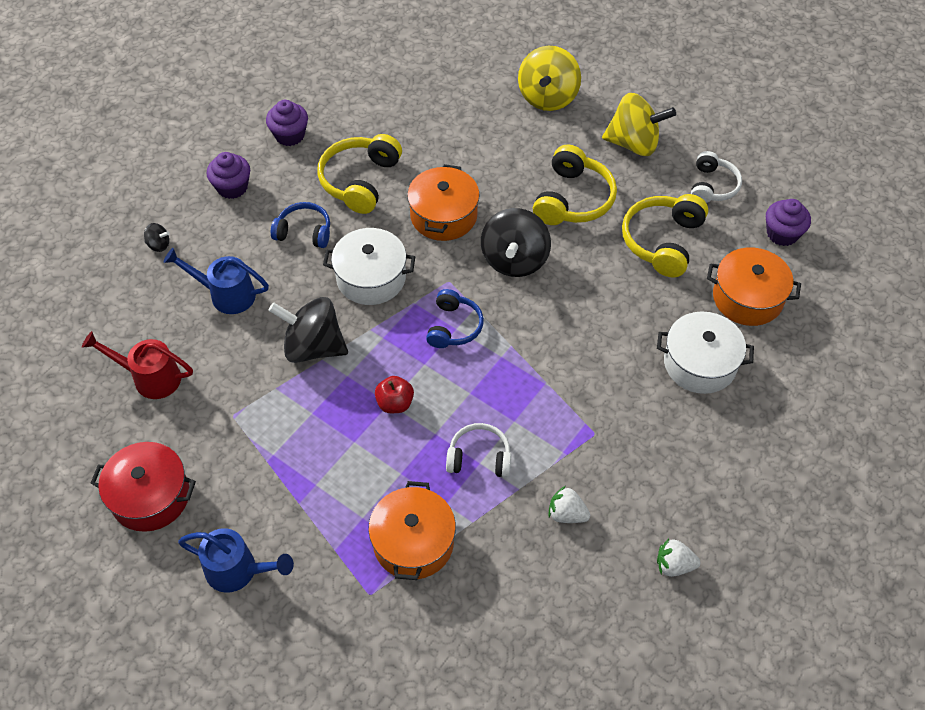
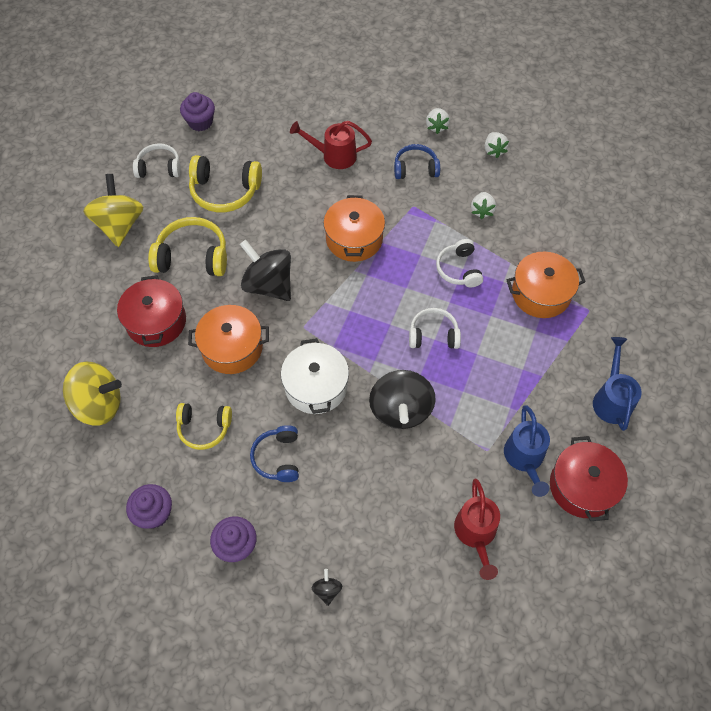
camera: 105 degrees left, 5 degrees up
blue watering can [163,248,269,314] -> blue watering can moved to [504,405,550,497]
yellow headphones [318,134,402,214] -> yellow headphones [176,403,232,450], size x0.65
red apple [375,376,414,413] -> white headphones [409,308,461,349]
blue headphones [426,289,484,348] -> blue headphones moved to [394,144,440,179]
black spinning top [481,208,551,277] -> black spinning top turned 135 degrees counterclockwise [240,240,291,301]
yellow spinning top [518,46,581,111] -> yellow spinning top moved to [63,361,122,426]
white pot [657,311,754,394] -> red watering can [290,121,372,169]
orange pot [707,247,801,326] -> orange pot moved to [323,195,385,262]
none -> red pot [117,275,186,347]
none -> white strawberry [426,108,450,134]

